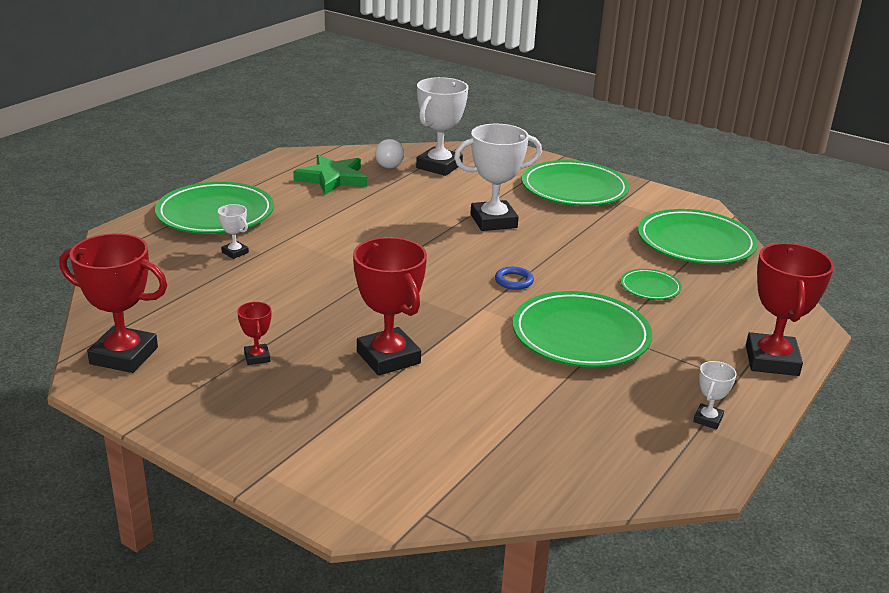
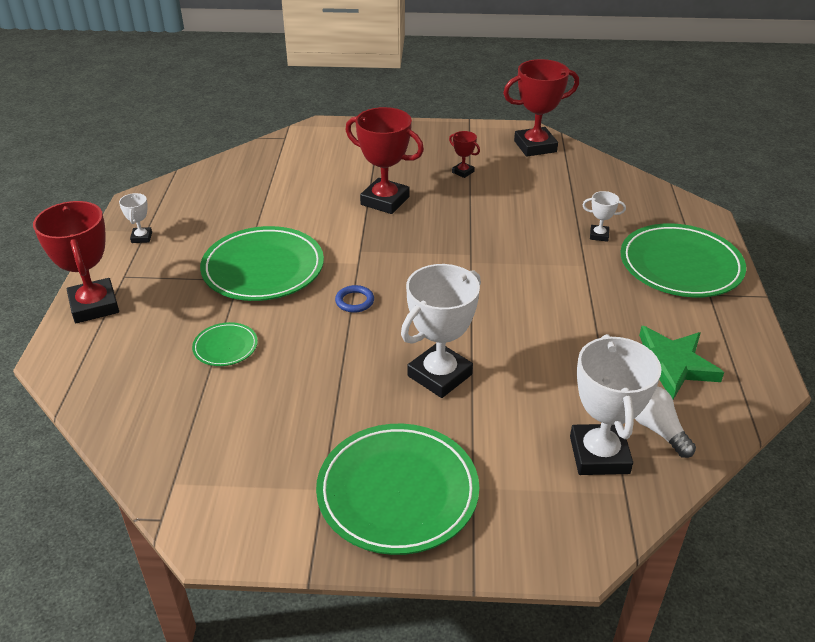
camera: 150 degrees right, 10 degrees up
green plate [638,209,758,264] -> none

